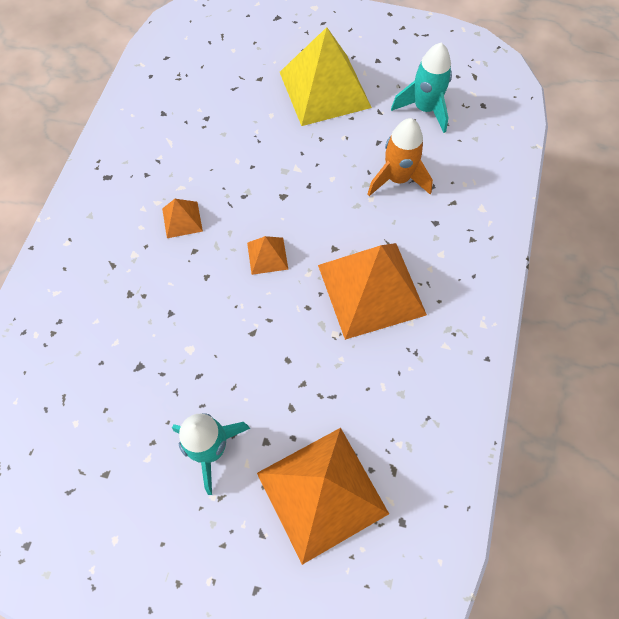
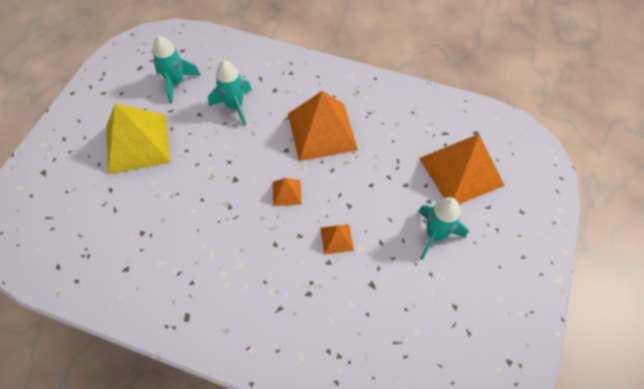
camera: 85 degrees left, 5 degrees down
orange pyramid [162,199,203,238] -> orange pyramid moved to [321,224,354,255]
orange rocket [368,118,433,196] -> turquoise rocket [208,60,252,126]

